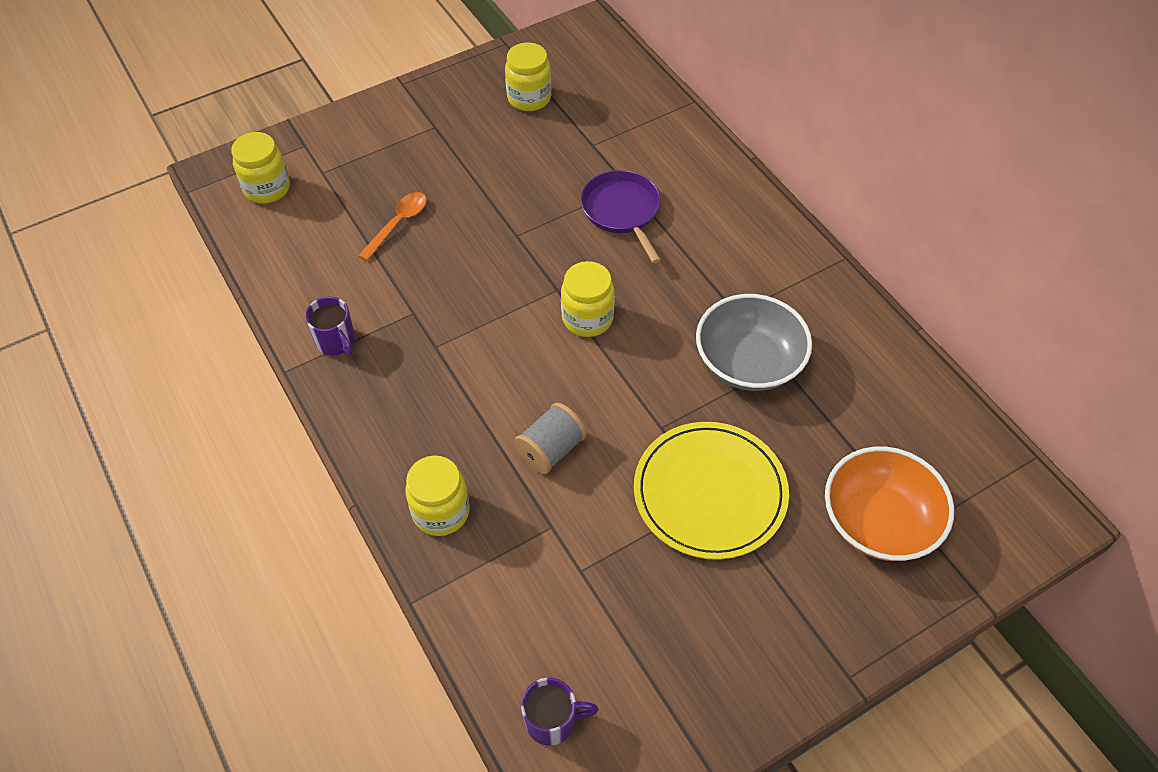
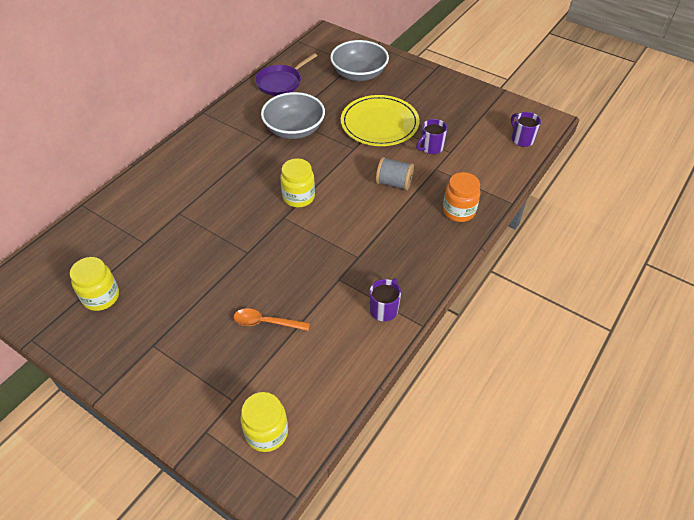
camera: 115 degrees left, 5 degrees down
yellow jar [405,456,470,536] -> orange jar [443,172,480,222]
purple pan [581,170,661,263] -> purple pan moved to [255,53,317,96]
orange bowl [825,446,954,561] -> grey bowl [330,40,389,81]
none -> purple mug [416,119,448,154]

